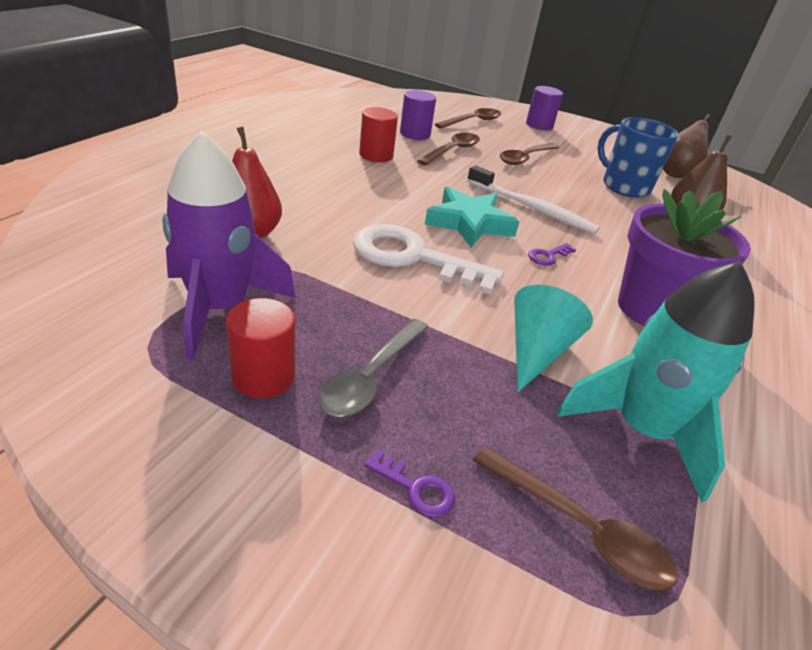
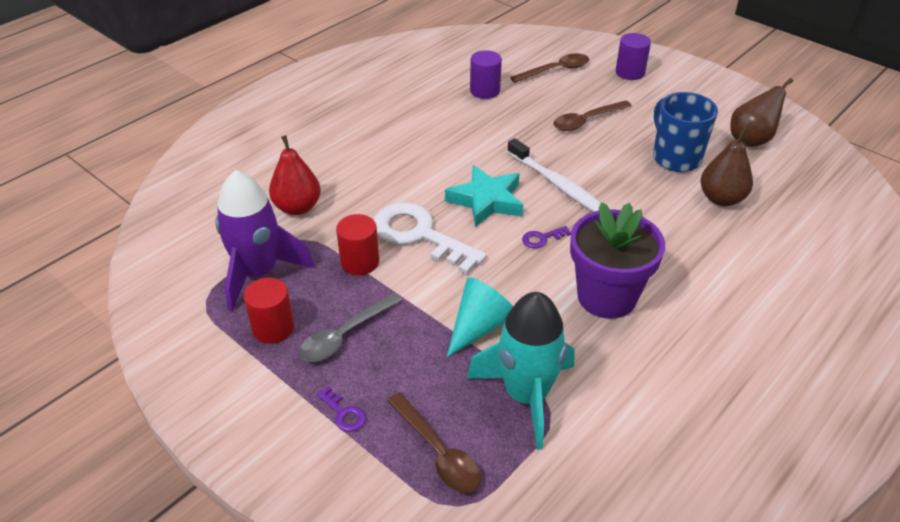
camera: 20 degrees right, 5 degrees up
red cylinder [359,107,398,162] -> red cylinder moved to [336,214,379,275]
brown spoon [417,133,480,166] -> none

